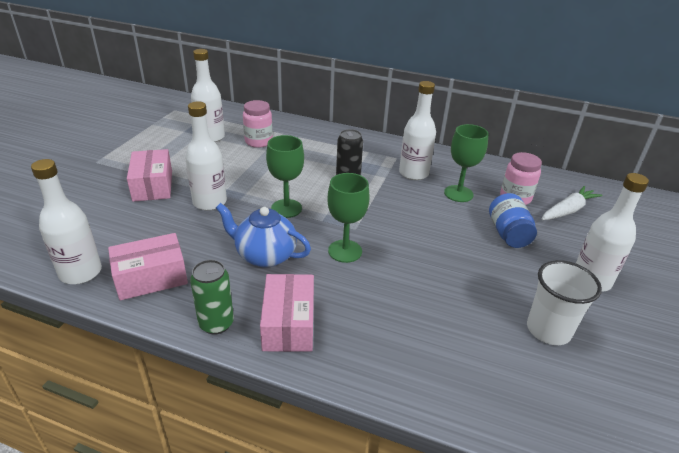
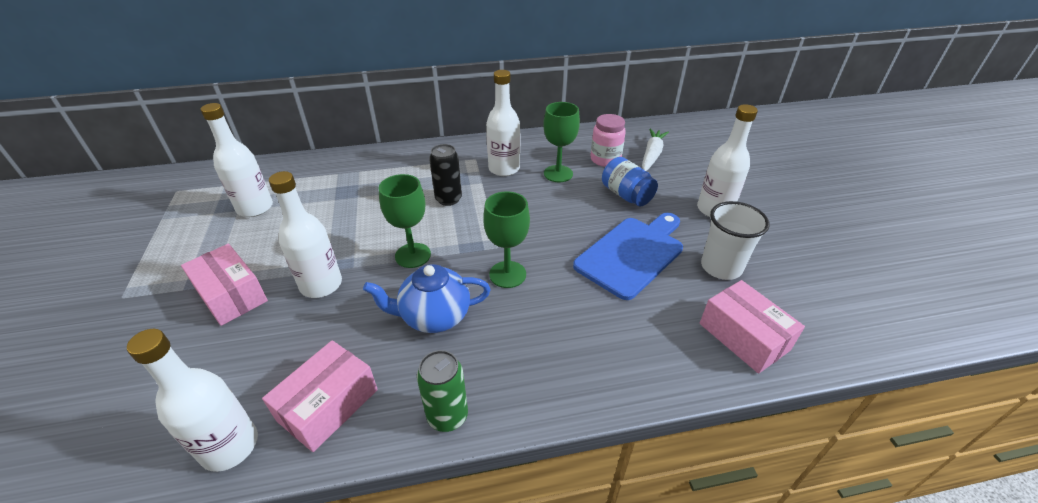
camera: 30 degrees left, 5 degrees up
pink jar [243,100,273,148] -> none
pink box [260,274,314,352] -> pink box moved to [700,280,805,374]
none -> blue cutting board [573,213,683,300]

